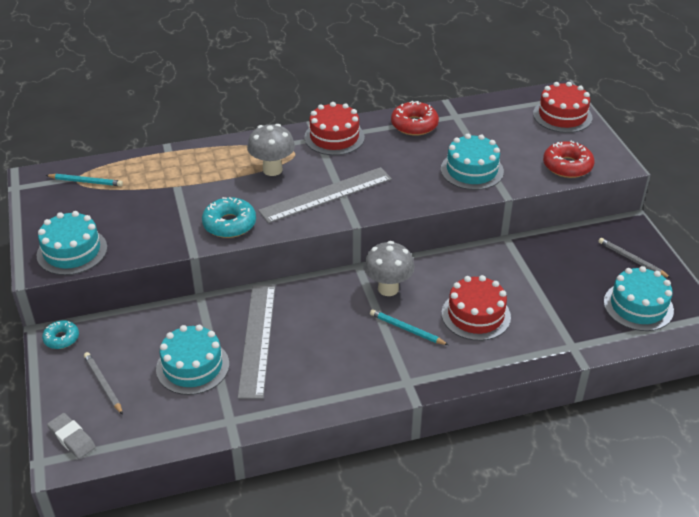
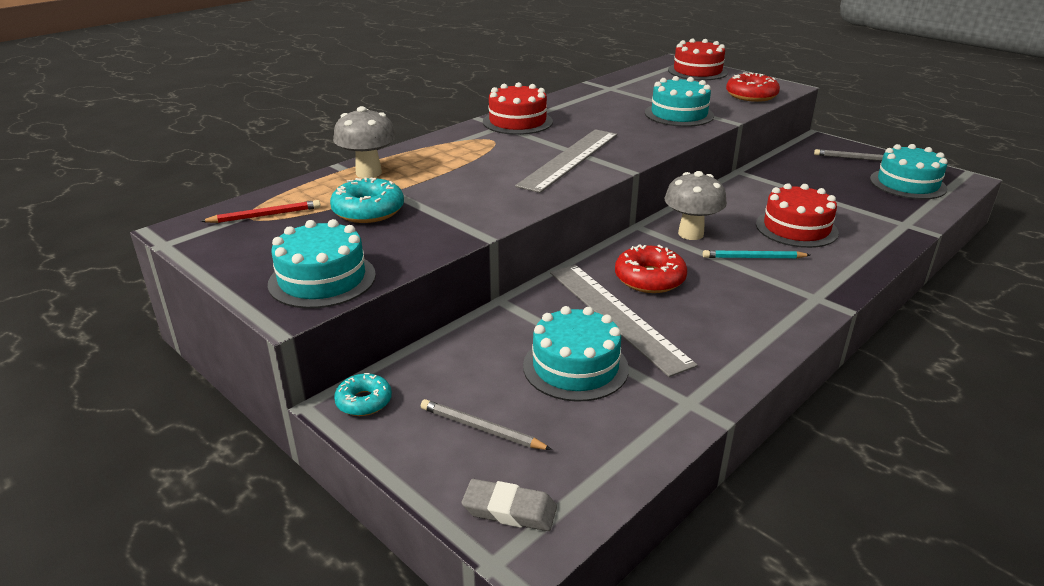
camera: 30 degrees left, 10 degrees down
turquoise pencil [46,174,123,186] -> red pencil [200,200,321,223]
turquoise donut [202,197,256,238] -> turquoise donut moved to [330,177,404,223]
grey mushroom [247,124,295,176] -> grey mushroom moved to [333,106,396,178]
red donut [391,101,439,136] -> red donut moved to [615,244,687,293]

